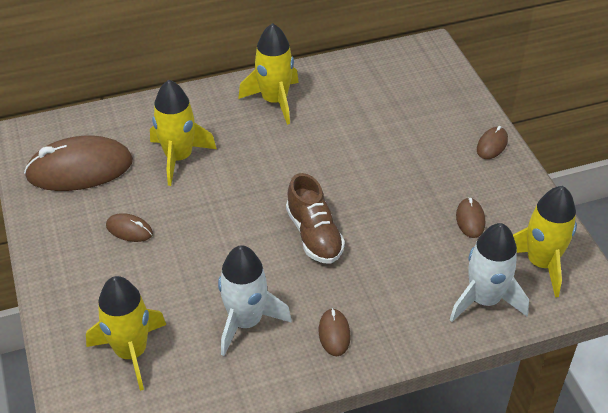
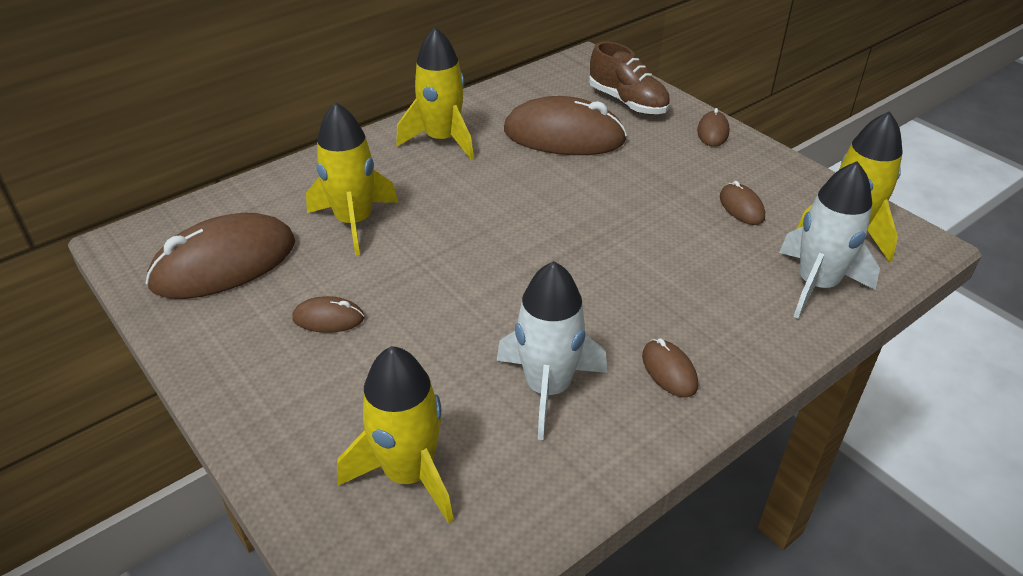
camera: 20 degrees left, 5 degrees down
brown shoe [286,173,345,264] -> brown shoe moved to [589,42,670,114]
none -> brown mouse [504,96,627,155]

